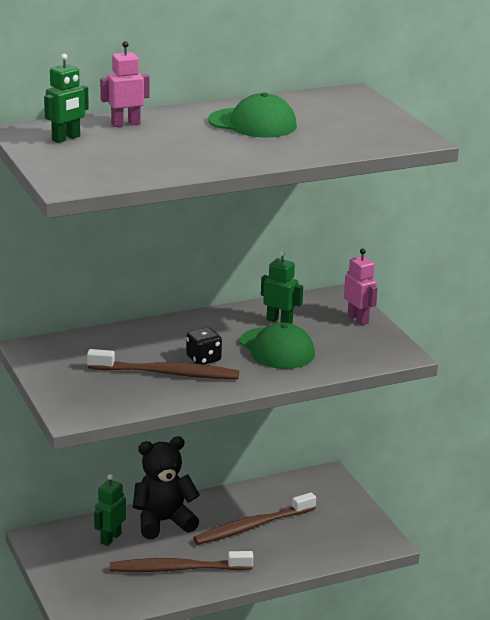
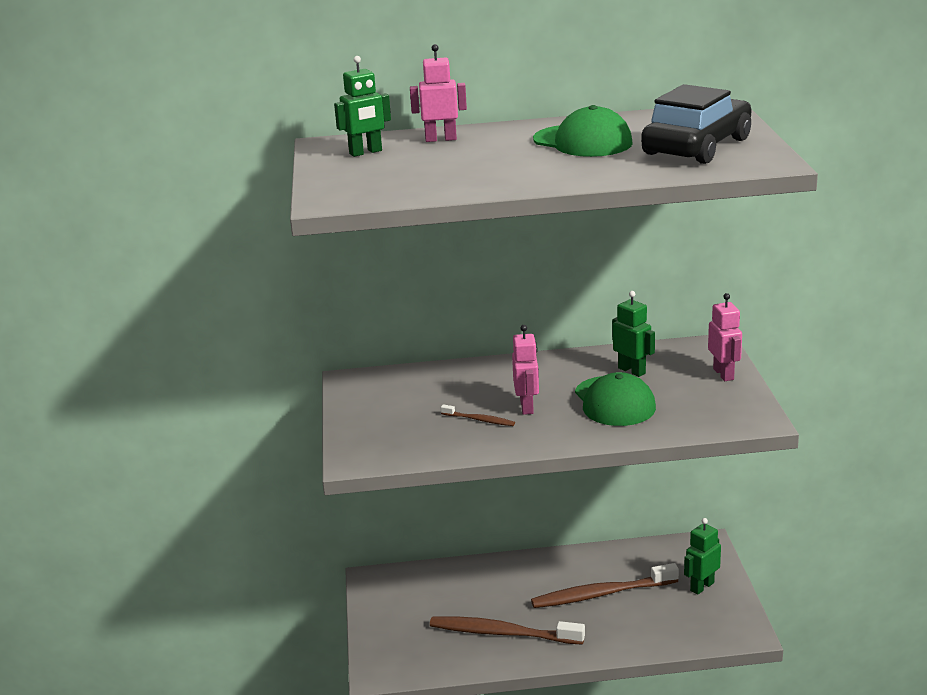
camera: 20 degrees right, 0 degrees up
brown toothbrush [87,349,239,379] -> brown toothbrush [441,404,515,426], size x0.46
green robot [94,474,126,546] -> green robot moved to [684,518,721,595]
black teddy bear [133,436,200,539] -> none
black dice [186,327,222,365] -> pink robot [512,325,539,415]
none -> black car [641,84,752,164]

